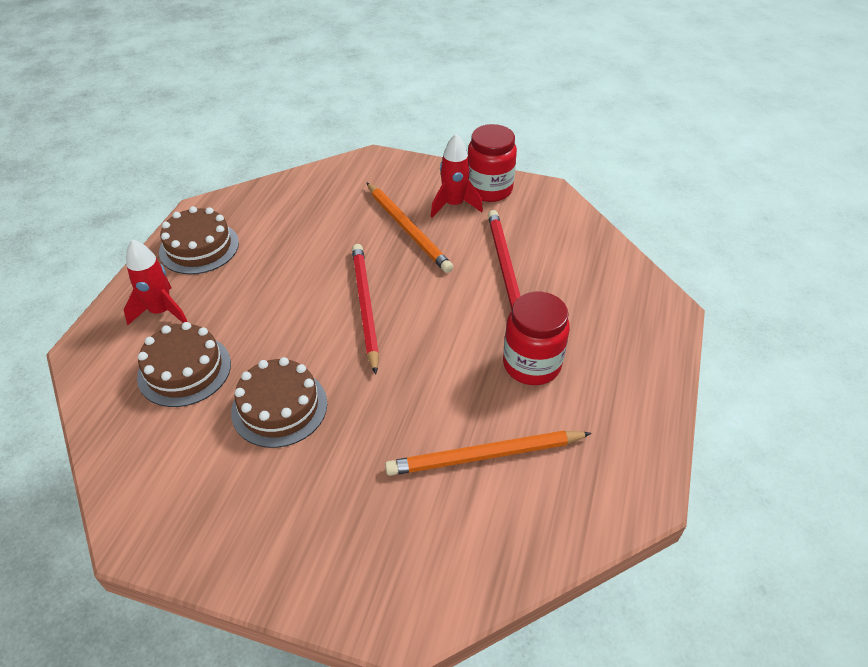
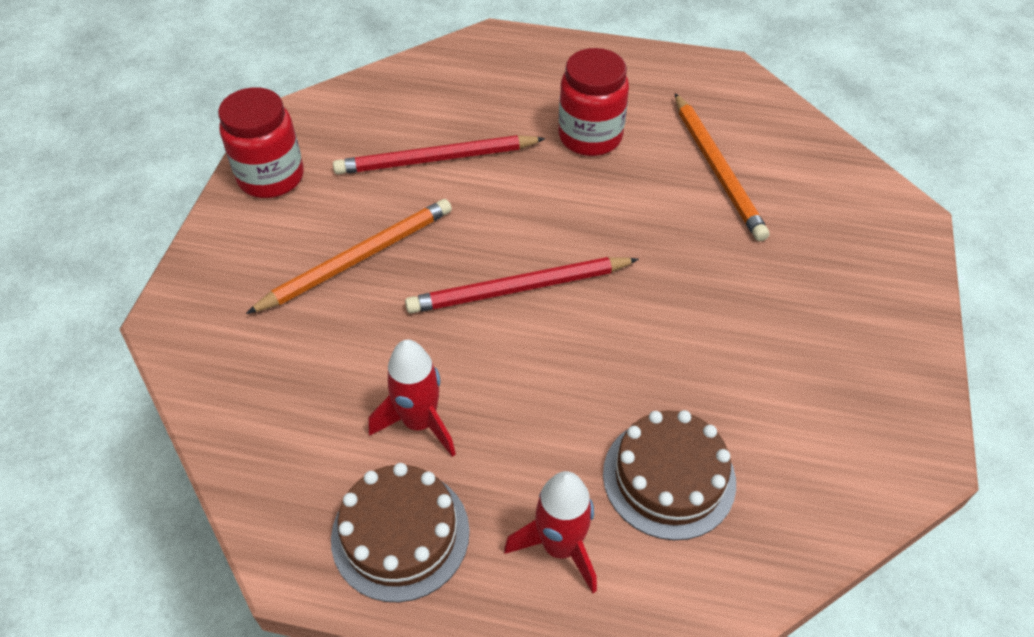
camera: 95 degrees left, 5 degrees up
brown cake [231,357,327,448] -> none
red rocket [431,134,483,218] -> red rocket moved to [369,339,456,457]

